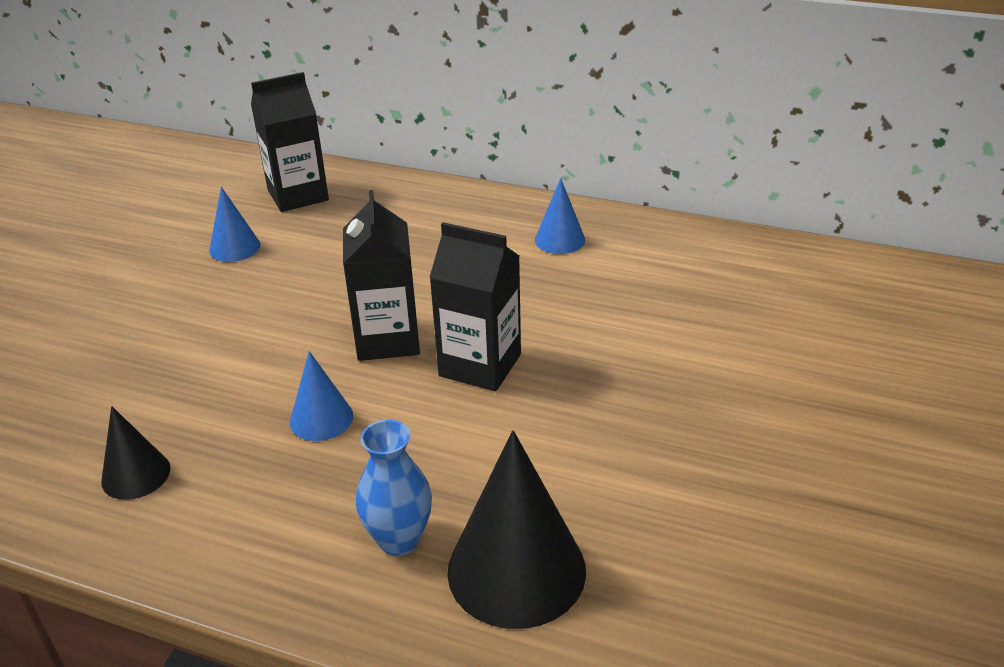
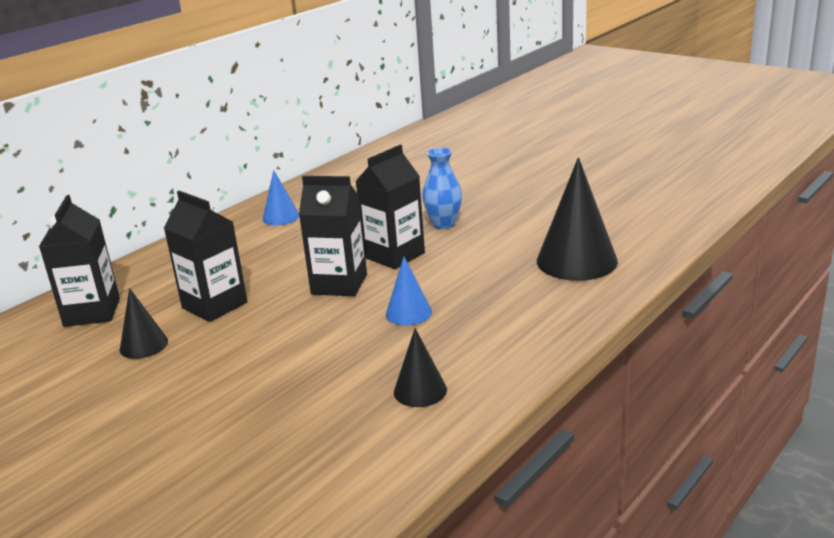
camera: 70 degrees left, 10 degrees down
blue cone [209,187,261,262] -> black cone [120,288,168,359]
blue vase [356,420,432,556] -> blue vase moved to [422,148,462,229]
none -> black carton [164,191,247,322]

